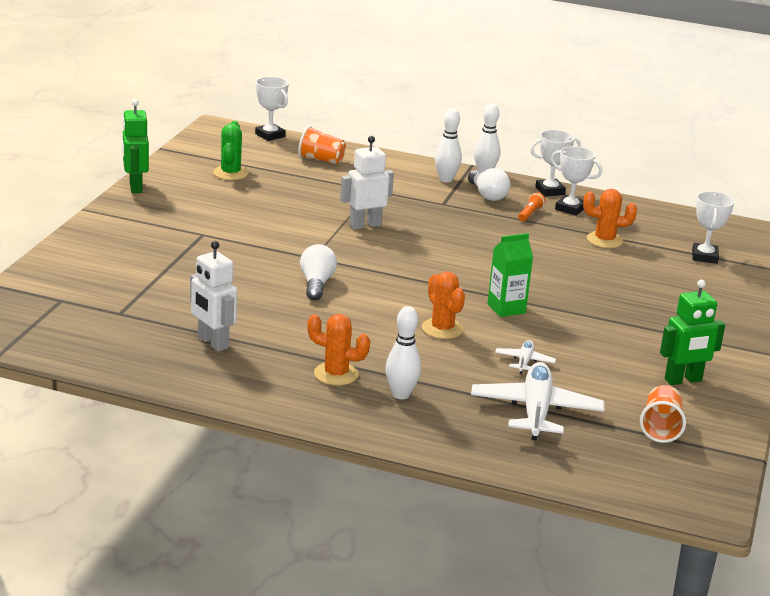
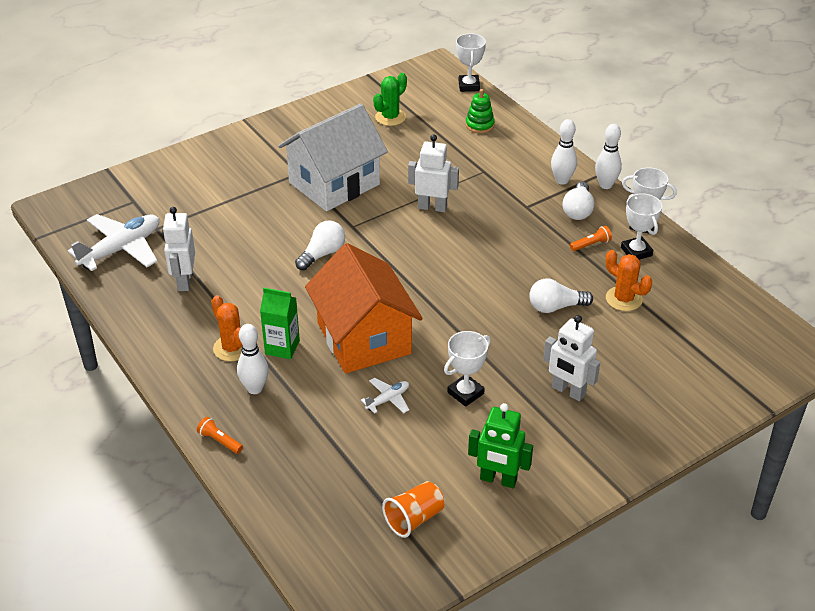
camera: 40 degrees right, 15 degrees up
green robot [122,99,149,193] -> none
orange cup [298,126,346,164] -> green stacking toy [466,89,495,133]
orange cactus [422,271,465,339] -> orange house [305,243,423,374]
white plane [471,362,604,441] -> white plane moved to [68,214,159,271]
green carton [487,233,533,317] -> green carton moved to [260,288,300,359]
white trophy [692,191,734,264] -> white trophy moved to [444,331,491,407]
none -> orange flashlight [197,417,243,454]
none -> white house [278,104,388,211]
none -> white light bulb [529,278,593,313]
none -> white robot [543,315,600,401]

